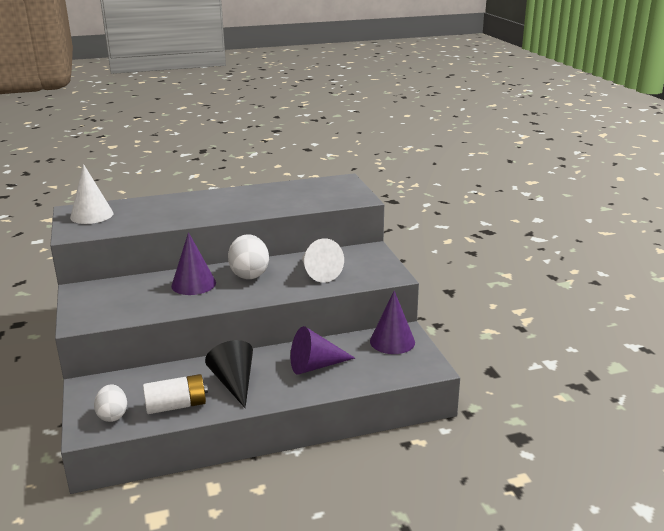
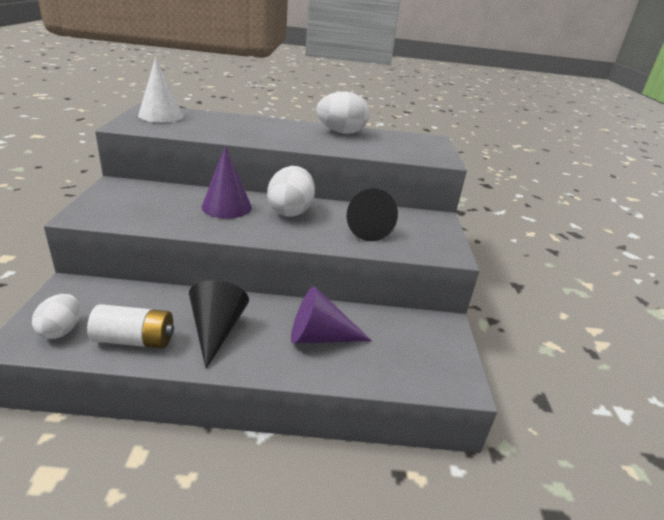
camera: 15 degrees right, 5 degrees up
white cone [302,238,344,283] -> black cone [347,188,398,241]
purple cone [370,291,415,354] -> none
none -> white egg [316,92,369,134]

